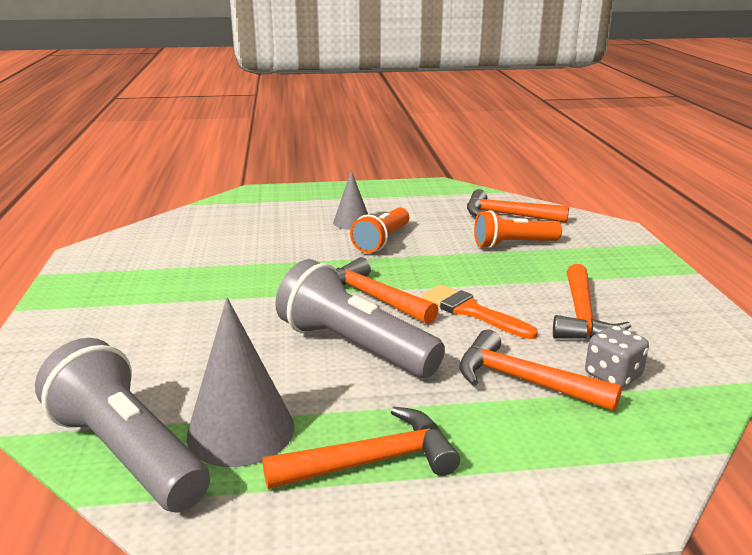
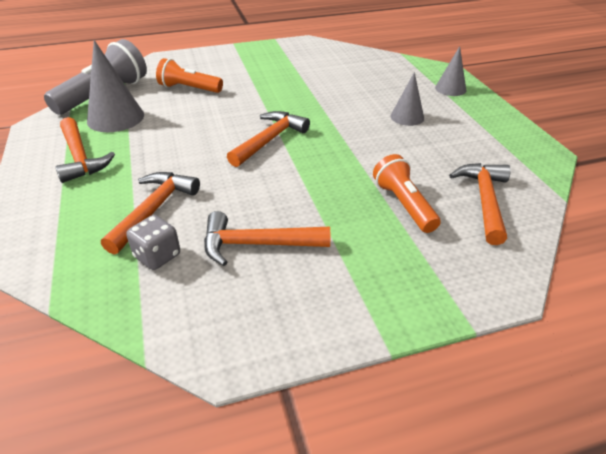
camera: 80 degrees right, 15 degrees up
grey flashlight [275,259,445,378] -> none
orange flashlight [350,208,409,253] -> orange flashlight moved to [156,58,223,93]
orange brush [421,284,538,339] -> none
none -> grey cone [435,46,466,96]

